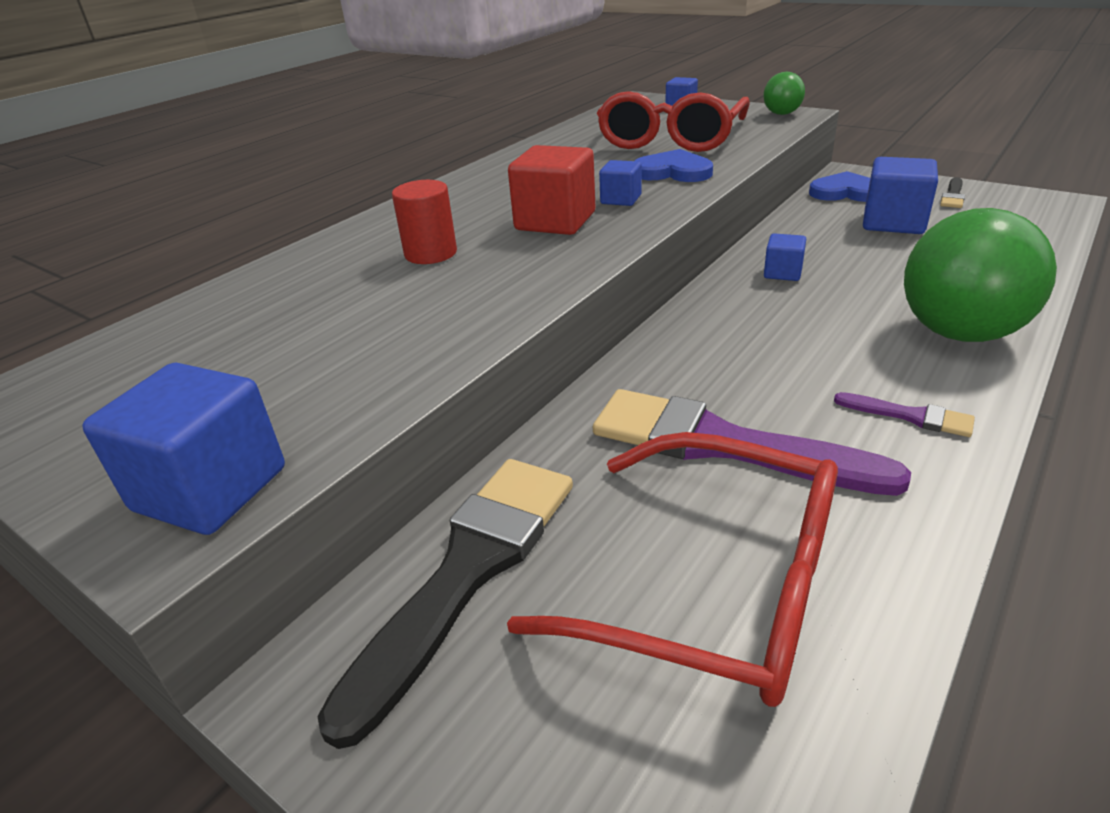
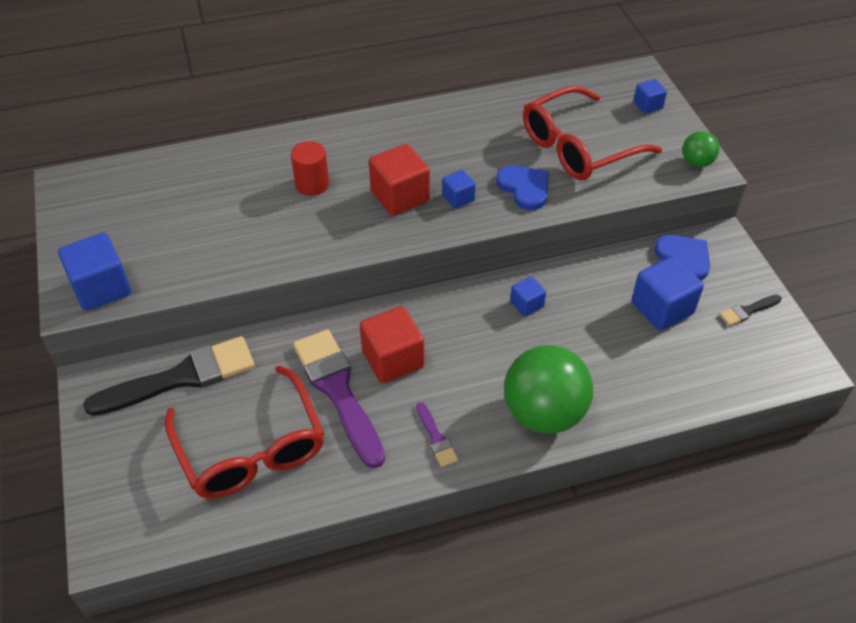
camera: 35 degrees right, 15 degrees up
none -> red cube [360,306,424,383]

